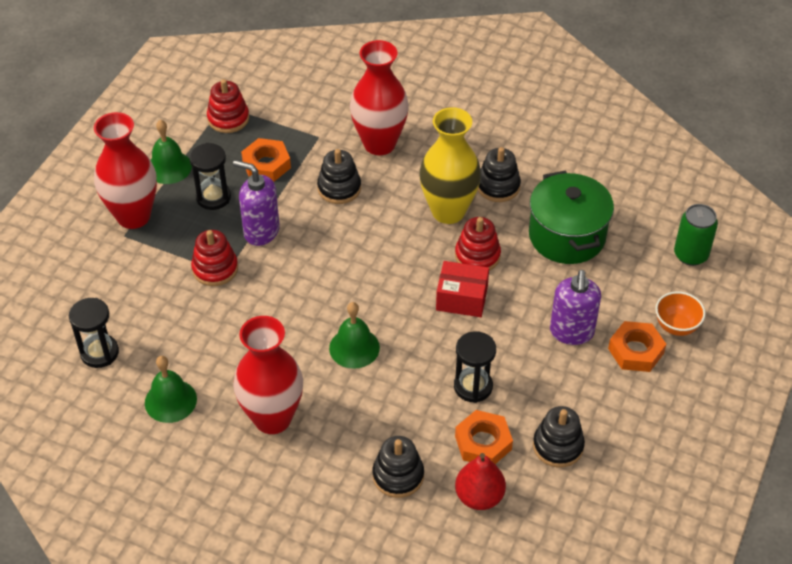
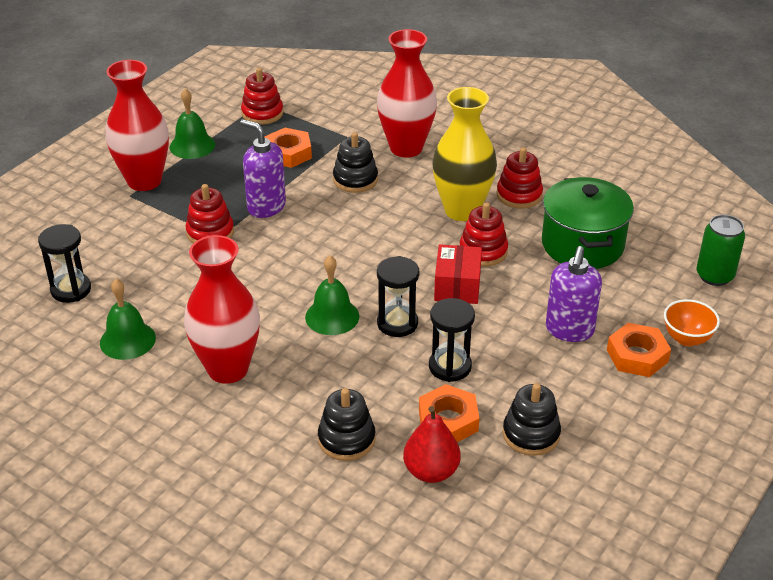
camera: 10 degrees right, 10 degrees down
black hourglass [189,143,231,210] -> black hourglass moved to [377,256,419,337]
red box [436,261,489,317] -> red box turned 75 degrees clockwise [434,244,482,304]
black stacking toy [478,147,521,202] -> red stacking toy [497,147,543,208]

